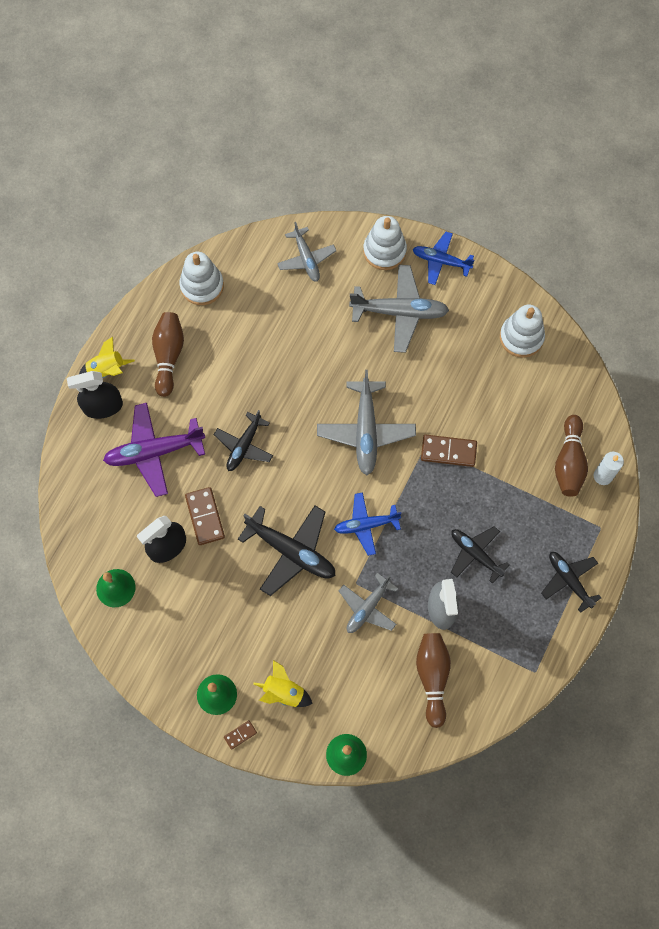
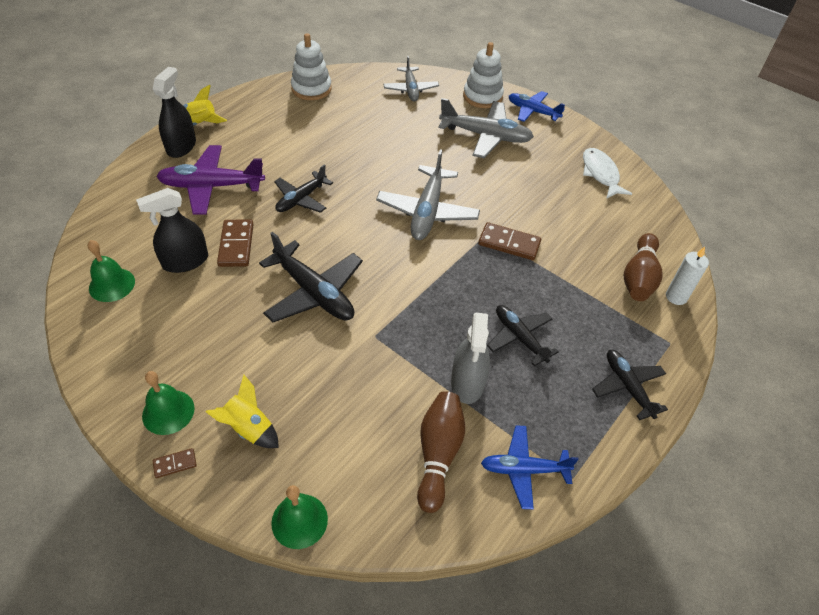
camera: 10 degrees right, 20 degrees down
black spray bottle [67,371,123,419] -> black spray bottle turned 105 degrees clockwise [153,67,196,158]
brown bowling pin [152,312,184,397] -> none
blue plane [334,492,402,556] -> blue plane moved to [481,425,579,509]
grey plane [339,573,398,633] -> none
white stacking toy [500,305,545,358] -> white fish [583,148,632,199]

